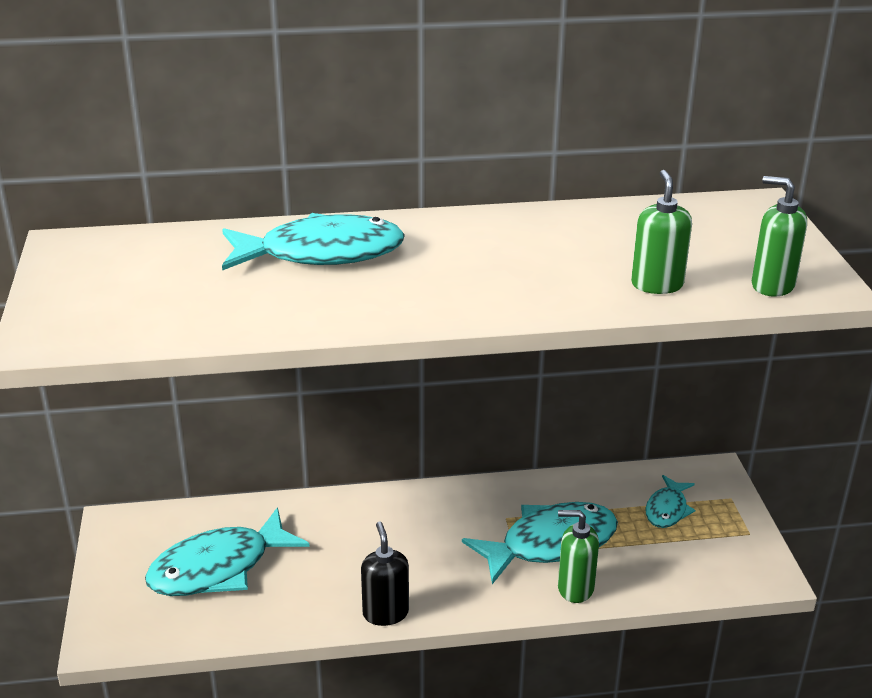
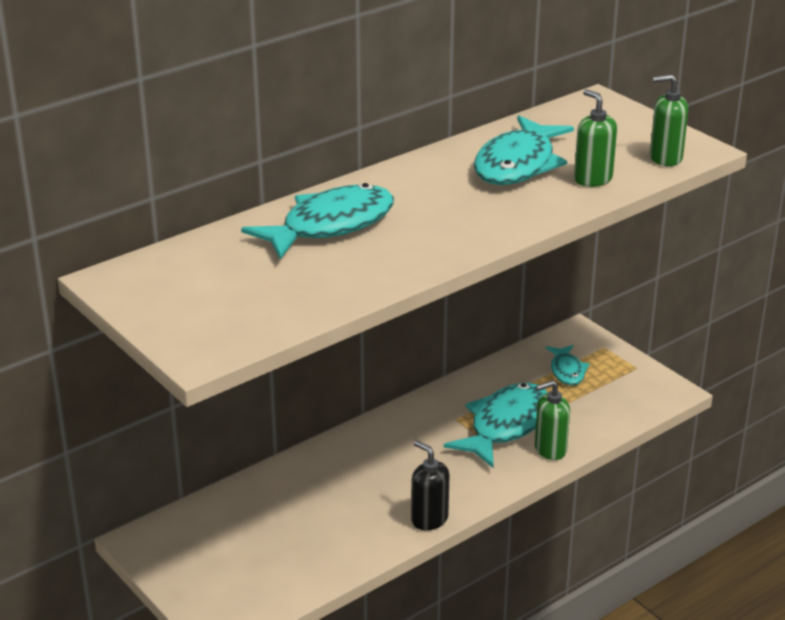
camera: 30 degrees left, 0 degrees up
turquoise fish [145,507,310,596] -> turquoise fish moved to [474,115,574,185]

